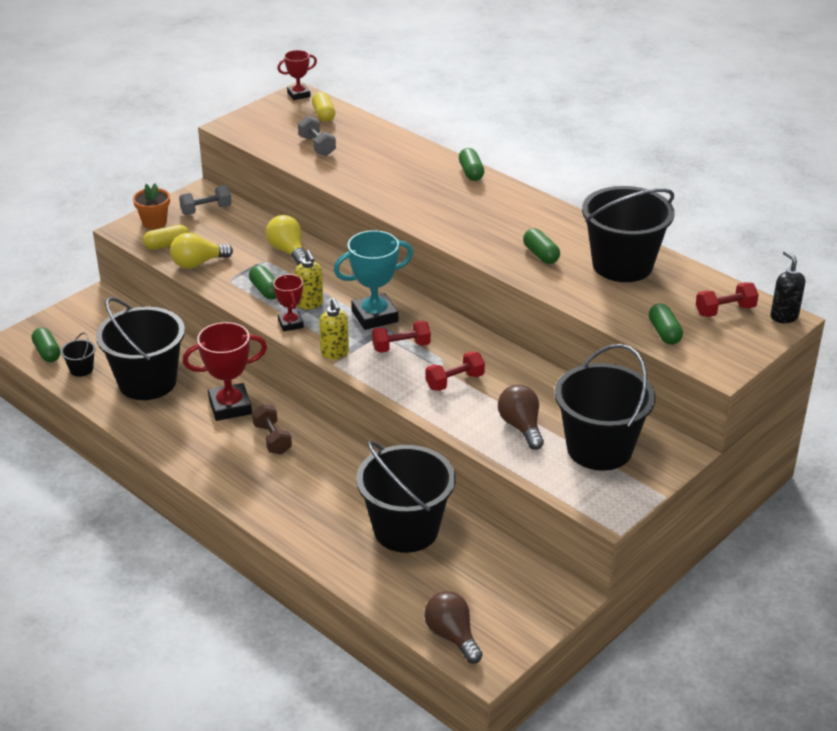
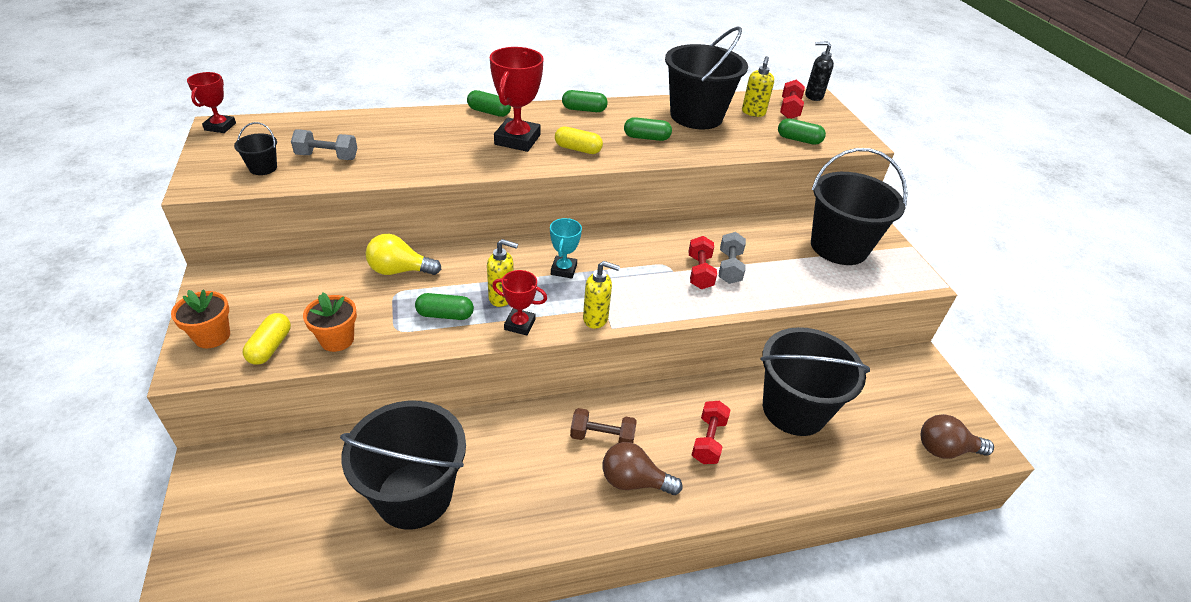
camera: 60 degrees left, 5 degrees up
green capsule [32,328,61,362] -> green capsule moved to [562,90,608,112]
black bucket [61,333,96,377] -> black bucket moved to [234,122,277,175]
yellow light bulb [170,233,233,269] -> orange flower pot [303,292,357,352]
grey dumbbell [179,185,232,215] -> grey dumbbell moved to [719,232,746,284]
red trophy [182,322,267,421] -> red trophy moved to [490,47,544,152]
yellow capsule [312,92,335,122] -> yellow capsule moved to [555,126,603,154]
turquoise trophy [334,230,413,330] -> turquoise trophy [550,218,582,279], size x0.58
red dumbbell [372,320,431,353] -> red dumbbell moved to [692,401,731,464]
brown light bulb [498,385,544,450] -> brown light bulb moved to [603,442,683,495]
none -> yellow soap dispenser [742,56,774,117]

